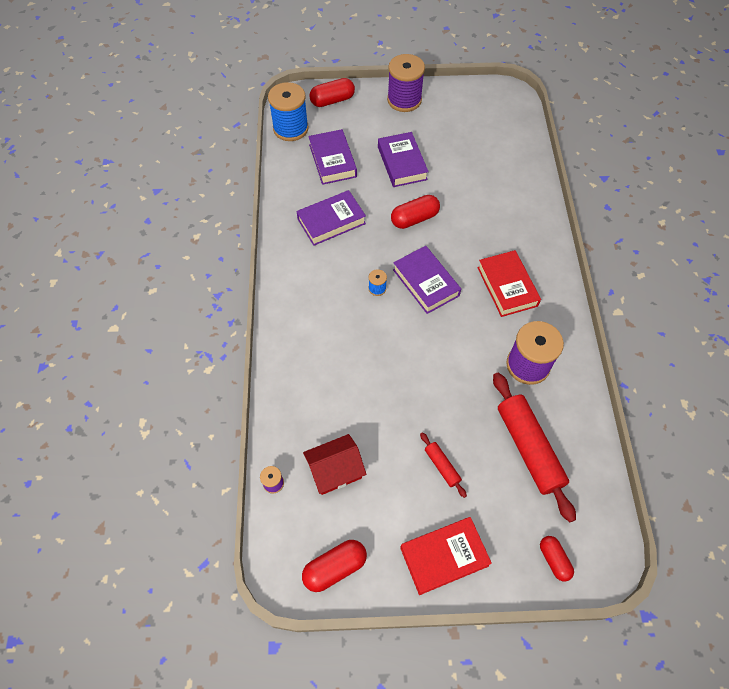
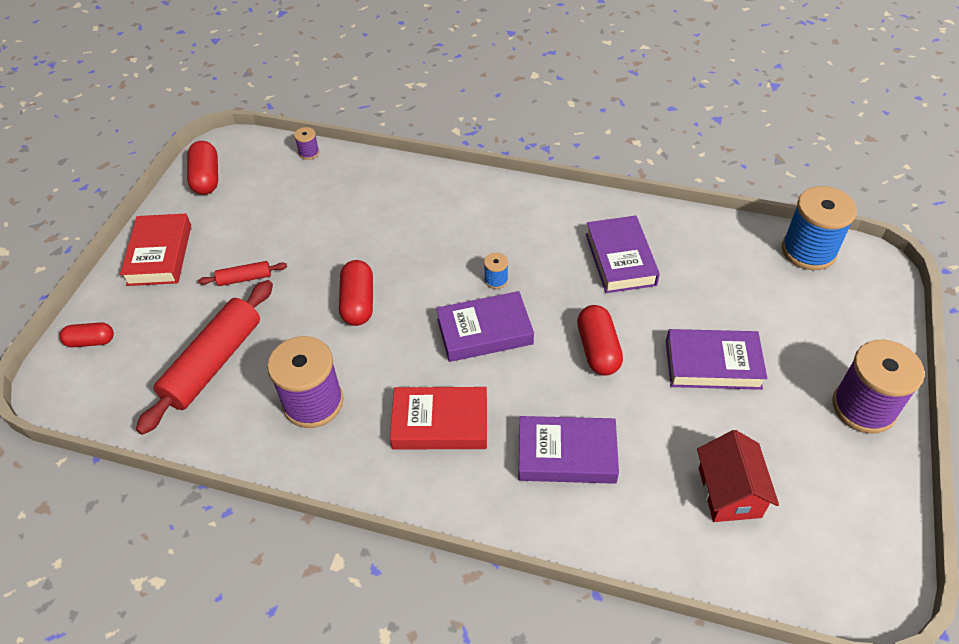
camera: 110 degrees right, 10 degrees down
red house [303,434,366,495] -> red house moved to [697,430,779,522]
purple book [308,129,357,185] -> purple book moved to [519,416,619,484]
red capsule [309,78,355,107] -> red capsule moved to [339,260,373,326]
red rolling pin [493,373,576,522] -> red rolling pin turned 60 degrees counterclockwise [136,280,273,435]

